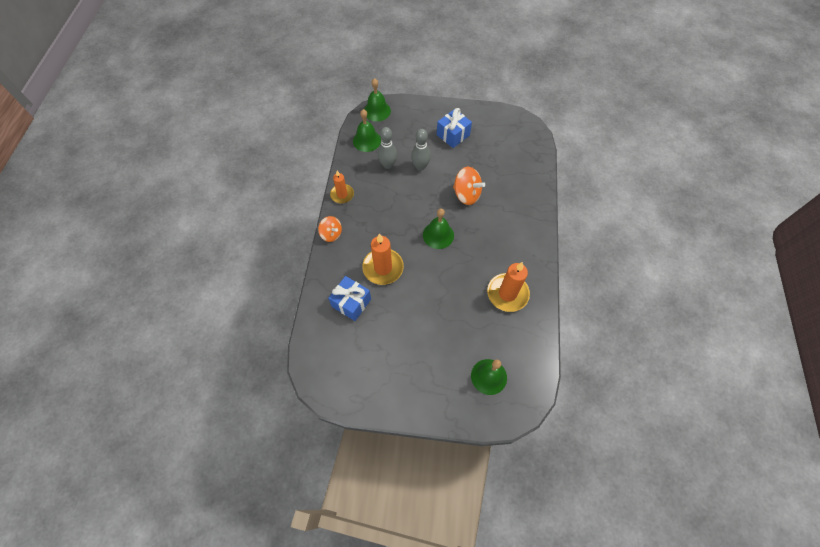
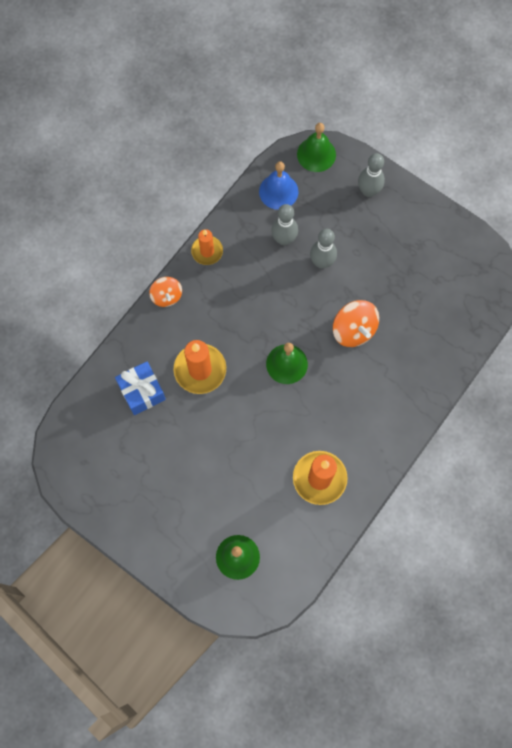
camera: 30 degrees right, 10 degrees up
green bell [353,109,381,152] -> blue bell [259,162,299,210]
blue gift [437,108,472,148] -> none
none -> grey bowling pin [358,153,385,197]

